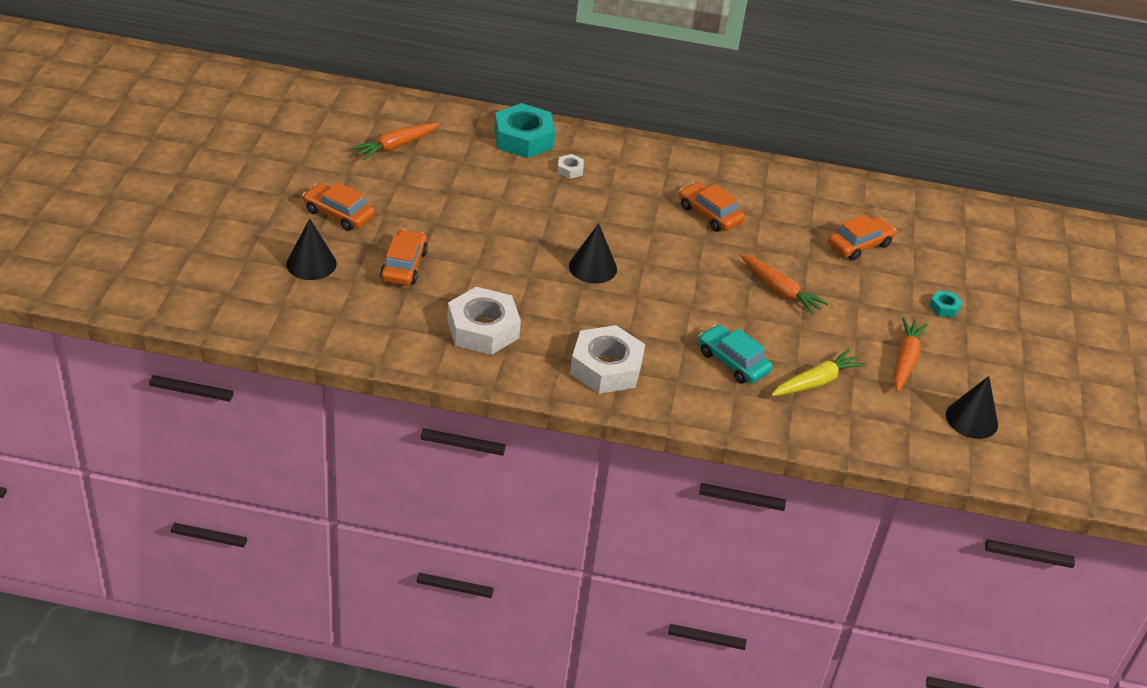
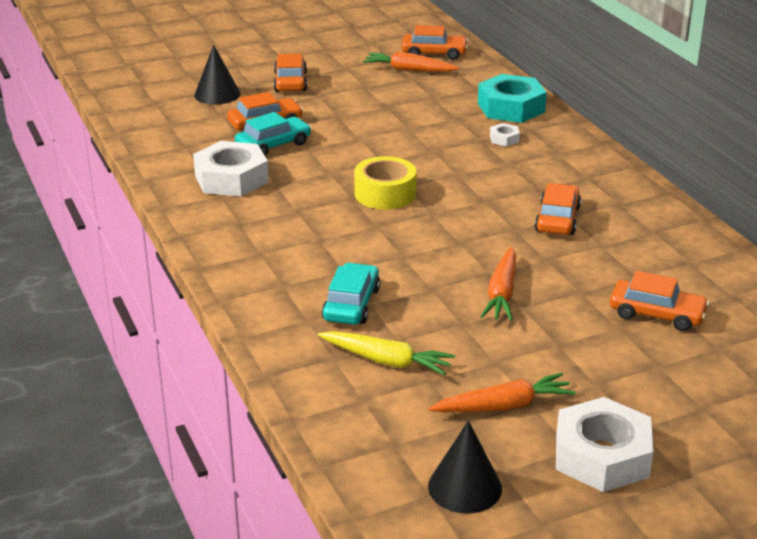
camera: 60 degrees right, 10 degrees down
black cone [569,223,617,283] -> yellow tape [354,156,416,209]
white nut [570,325,645,394] -> white nut moved to [556,397,654,492]
turquoise nut [929,291,963,318] -> none
none -> turquoise car [235,112,311,156]
none -> orange car [402,25,468,60]

